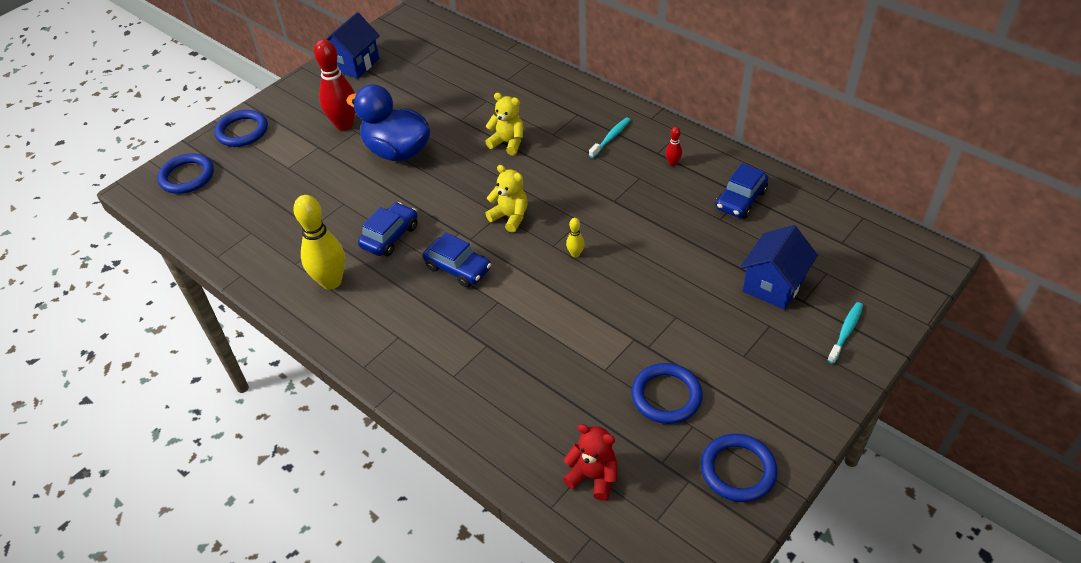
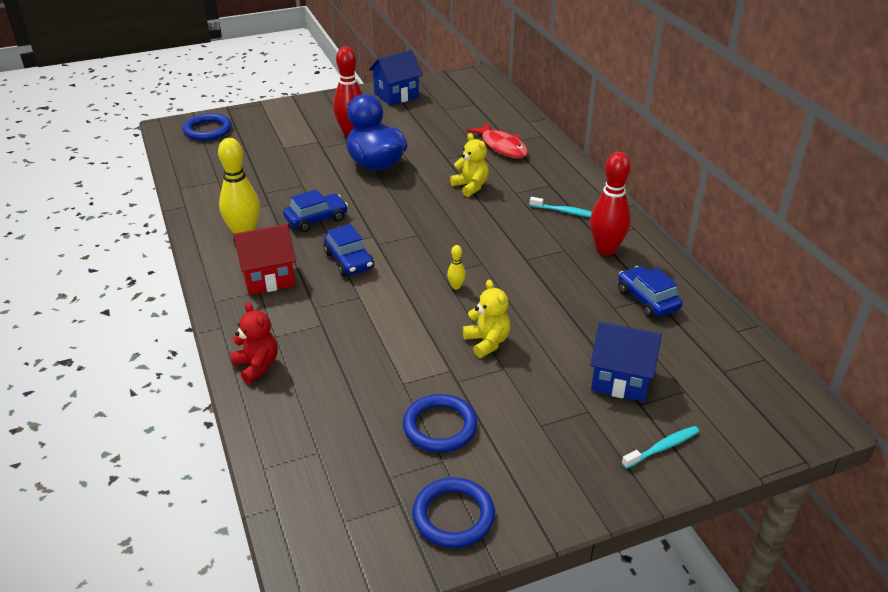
camera: 25 degrees right, 10 degrees down
blue ring [214,110,268,147] -> none
yellow teddy bear [486,165,528,233] -> yellow teddy bear moved to [463,280,510,358]
red teddy bear [563,424,617,501] -> red teddy bear moved to [230,302,278,384]
turquoise toothbrush [589,118,630,158] -> turquoise toothbrush turned 45 degrees clockwise [530,197,592,217]
red bowling pin [666,127,682,166] -> red bowling pin [590,152,631,255], size x2.31
blue car [715,163,768,218] -> blue car turned 90 degrees clockwise [618,266,682,318]
blue house [740,225,818,310] -> blue house turned 45 degrees clockwise [590,322,662,402]
none -> red house [233,224,296,295]
none -> red fish [467,122,528,158]

